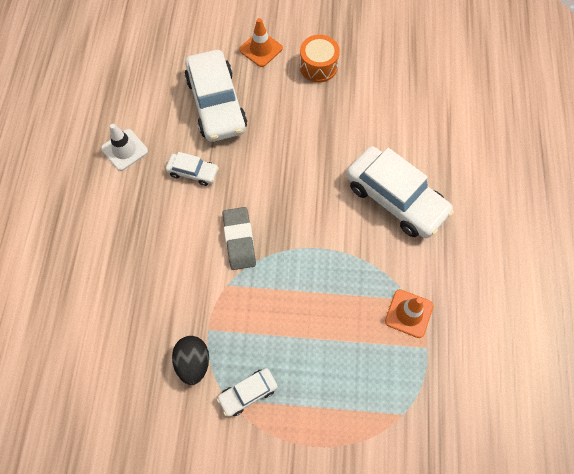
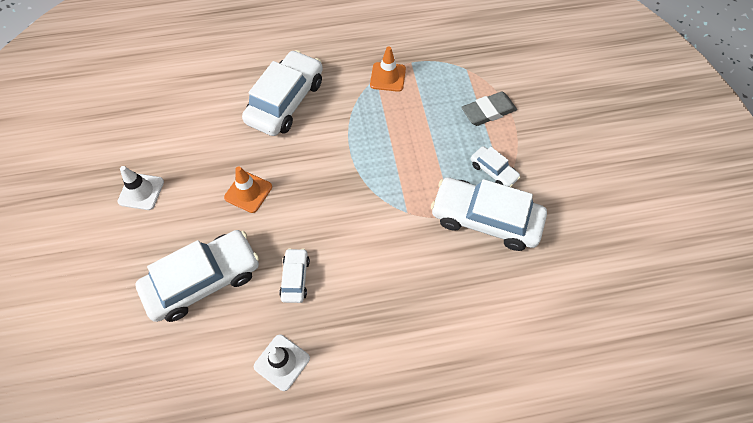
camera: 105 degrees left, 5 degrees down
black egg [172,336,209,385] -> white car [431,177,547,251]
grey eraser [223,207,256,270] -> grey eraser moved to [461,92,517,126]
orange traffic cone [239,18,283,67] -> orange traffic cone moved to [224,166,272,213]
orange drum [300,35,340,82] -> white traffic cone [117,166,164,210]

